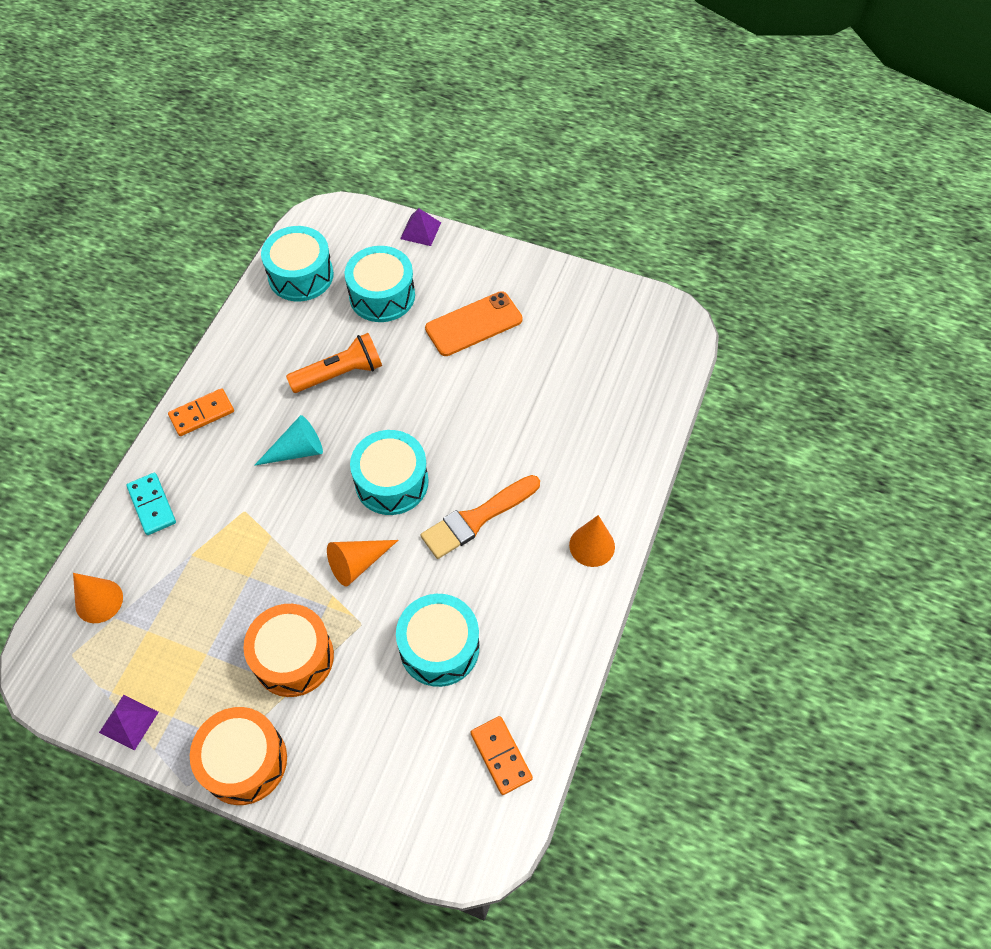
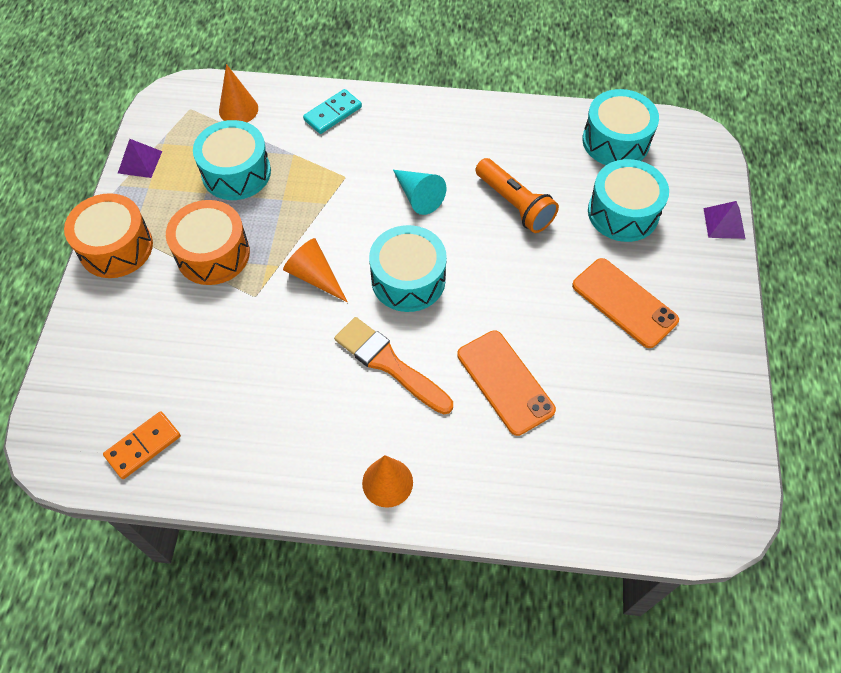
camera: 75 degrees right, 0 degrees up
orange domino [168,388,234,436] -> none
turquoise drum [396,594,480,687] -> turquoise drum moved to [193,120,271,200]
none -> orange phone [457,330,556,436]

